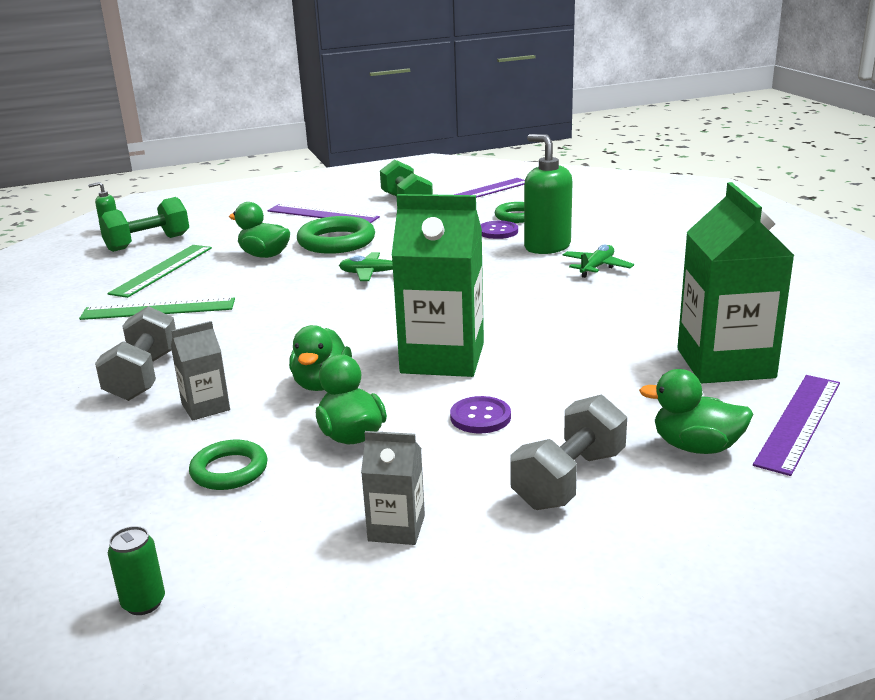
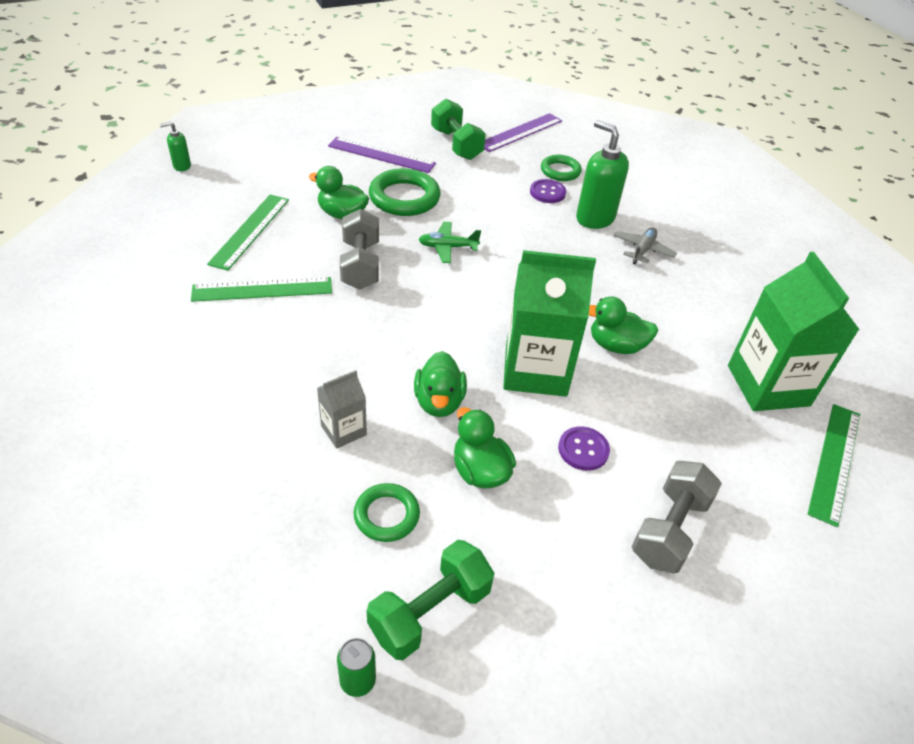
camera: 10 degrees left, 20 degrees up
grey dumbbell [95,306,176,401] -> grey dumbbell moved to [340,209,379,290]
green dumbbell [99,197,189,252] -> green dumbbell moved to [367,540,494,660]
grey carton [361,431,425,545] -> none
green plane [563,244,634,278] -> grey plane [614,227,677,264]
green duck [639,369,753,454] -> green duck moved to [589,296,658,354]
purple ruler [753,375,840,476] -> green ruler [808,404,860,527]

